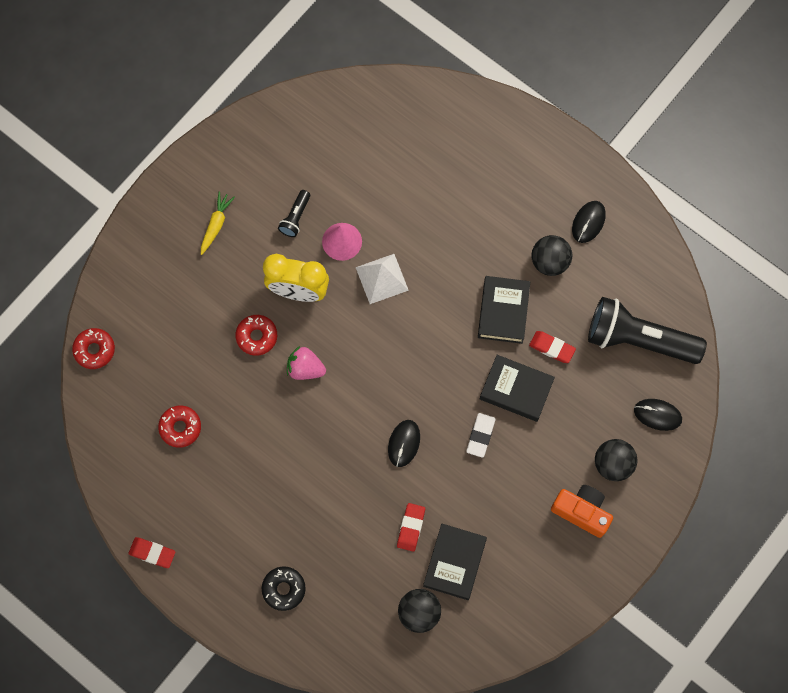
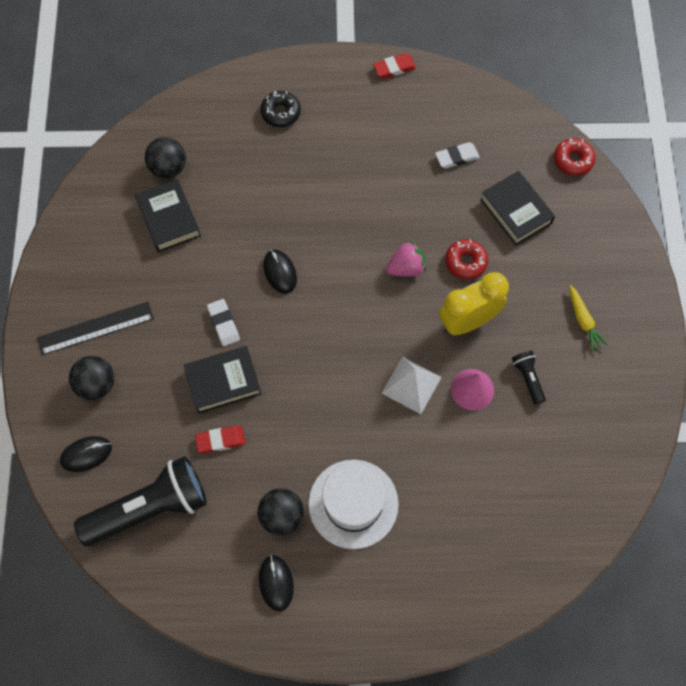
camera: 140 degrees right, 5 degrees down
red donut [158,405,201,448] -> white eraser [435,142,480,169]
red eraser [397,503,425,552] -> none
black book [478,276,530,344] -> black book moved to [480,171,555,245]
orange camera [551,485,613,538] -> black ruler [37,302,154,355]
none -> white hat [308,460,399,549]

